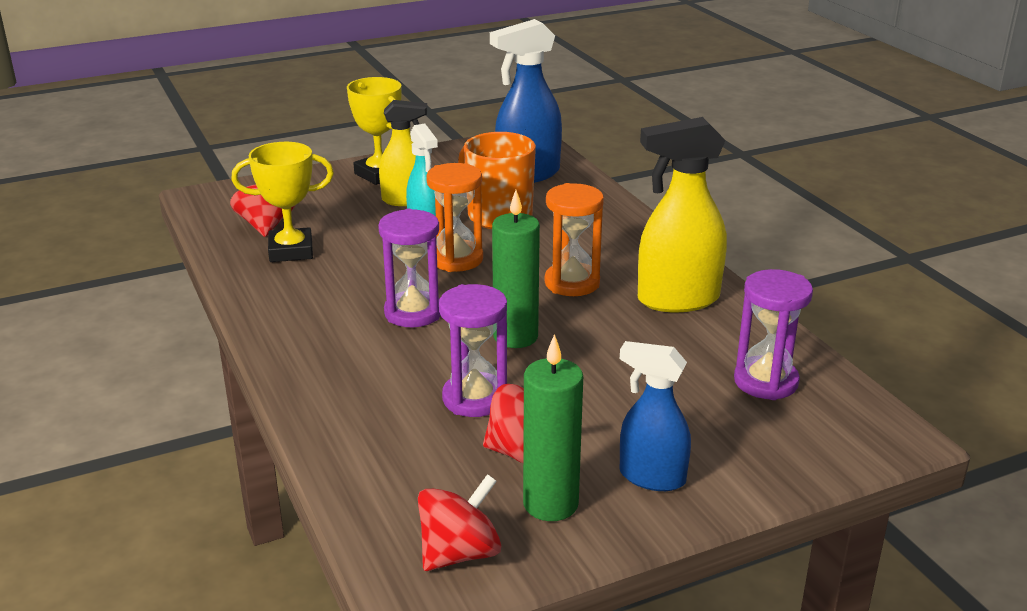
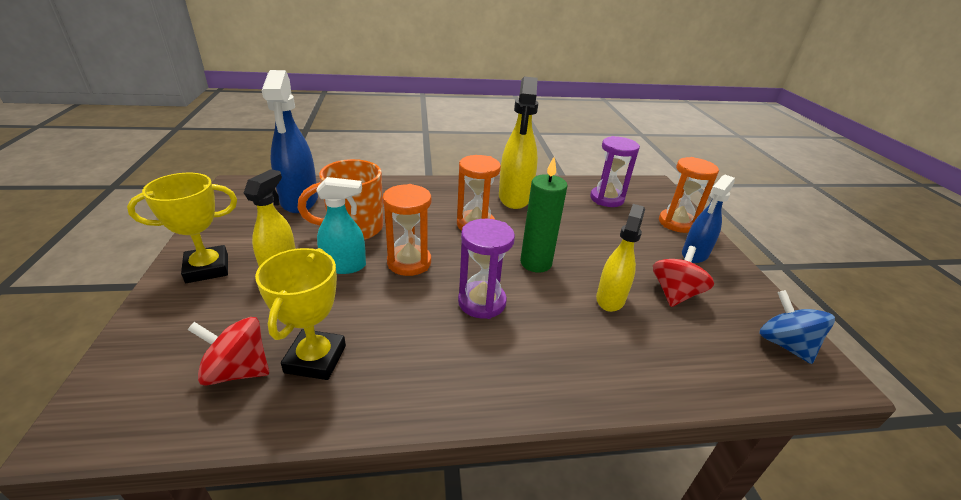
camera: 75 degrees left, 5 degrees up
red spinning top [418,474,501,571] -> blue spinning top [759,290,835,364]
purple hourglass [439,284,507,417] -> yellow spray bottle [596,204,645,312]
green candle [523,334,583,521] -> none
none -> orange hourglass [659,157,719,233]

